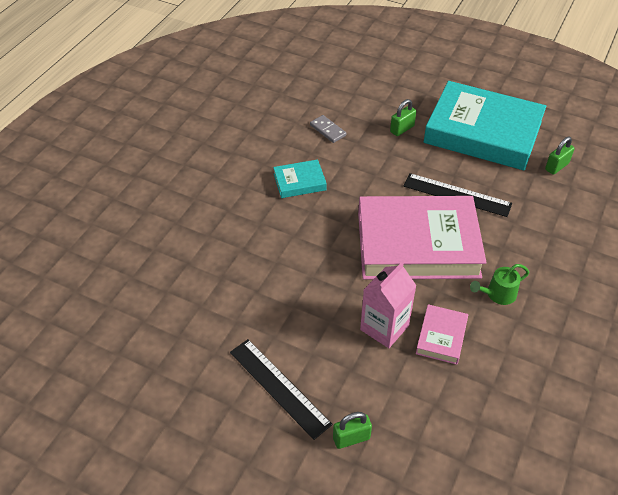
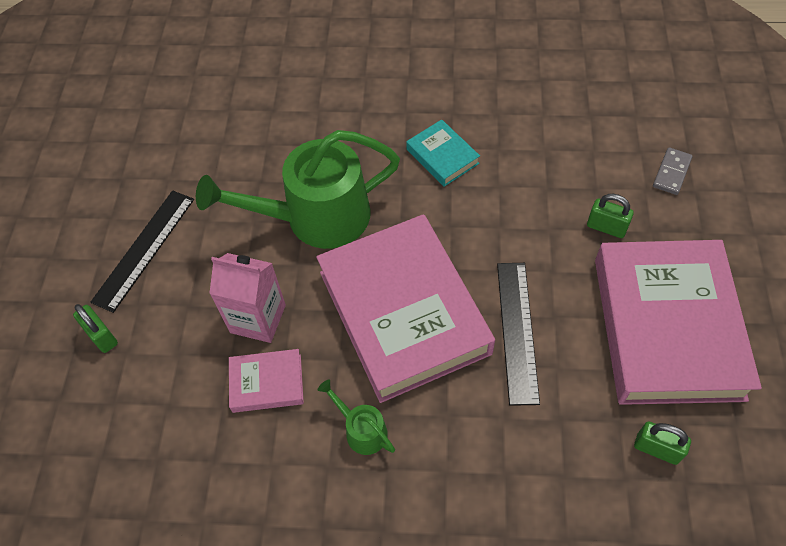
camera: 70 degrees right, 10 degrees up
grey domino [310,115,346,143] -> grey domino moved to [653,147,693,195]
turquoise book [424,81,546,170] -> pink book [595,240,762,405]
none -> green watering can [196,130,400,249]

